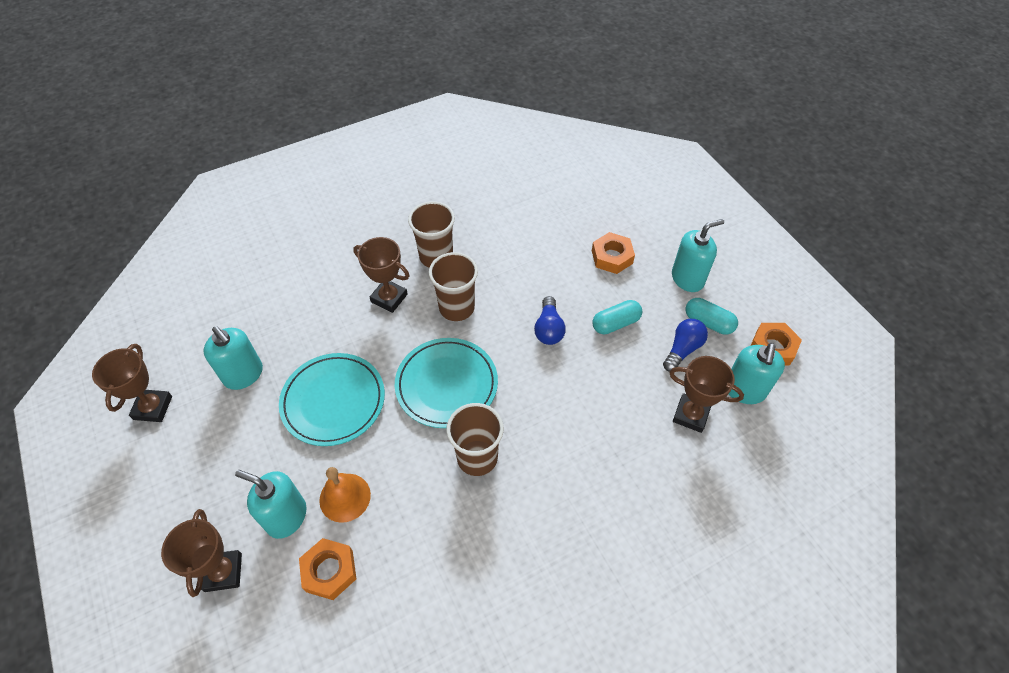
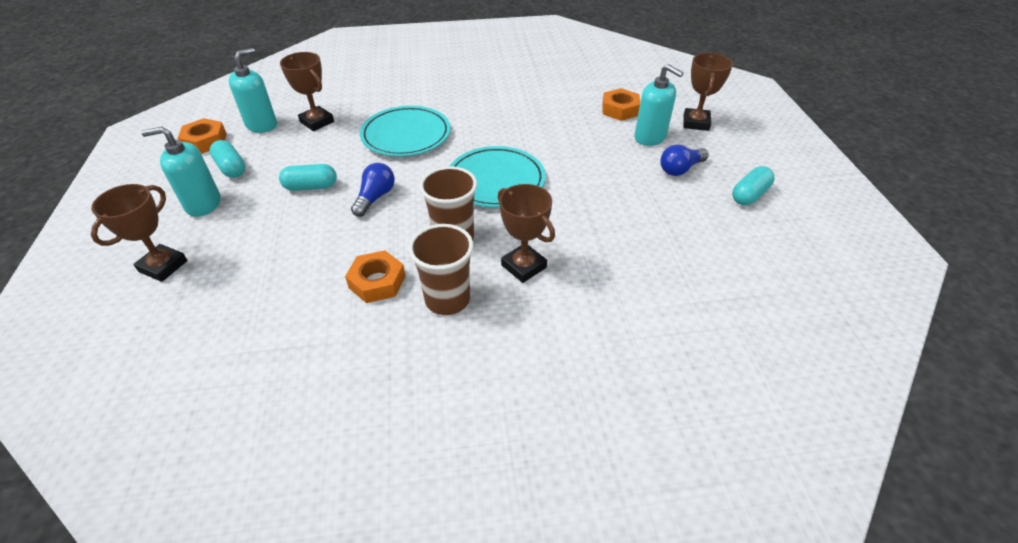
camera: 160 degrees left, 10 degrees down
brown trophy [92,344,172,422] -> brown trophy moved to [91,184,187,282]
turquoise soap dispenser [203,326,263,390] -> none
turquoise plate [279,353,385,446] -> turquoise plate moved to [360,106,451,157]
orange bell [319,467,371,523] -> none
brown cup [446,403,504,476] -> none
orange nut [592,232,635,274] -> orange nut moved to [345,250,405,303]
blue light bulb [663,319,708,372] -> blue light bulb moved to [660,144,709,176]
none -> turquoise capsule [732,166,775,205]

